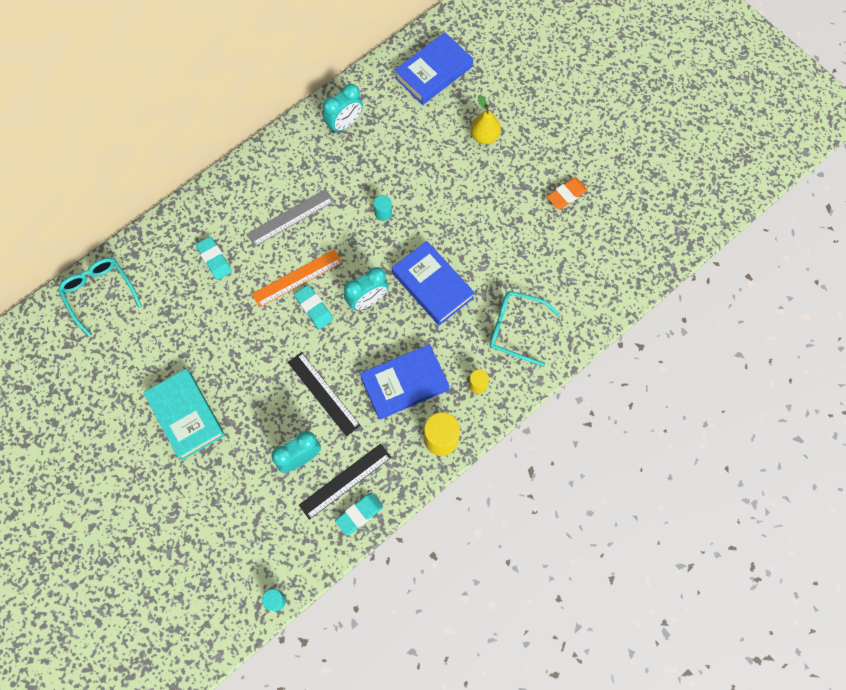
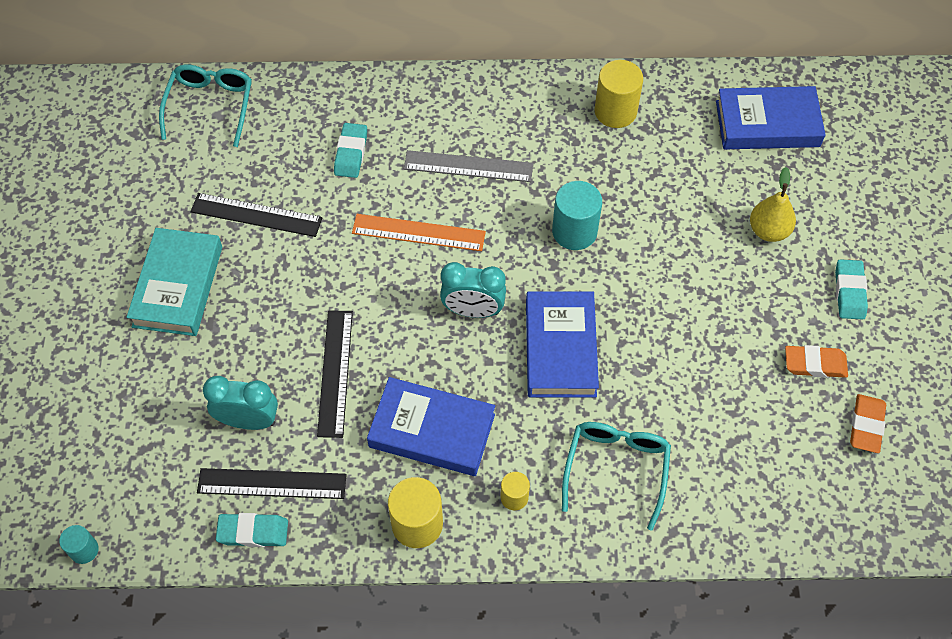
camera: 40 degrees right, 10 degrees down
turquoise eraser [294,285,333,329] -> turquoise eraser moved to [835,259,868,320]
turquoise clock [323,84,363,133] -> yellow cylinder [594,60,643,128]
turquoise cylinder [374,195,392,221] -> turquoise cylinder [552,181,602,250], size x1.81
turquoise glasses [490,291,560,366] -> turquoise glasses turned 45 degrees clockwise [562,422,671,531]
none -> black ruler [190,193,322,237]
none -> orange eraser [850,394,886,453]

